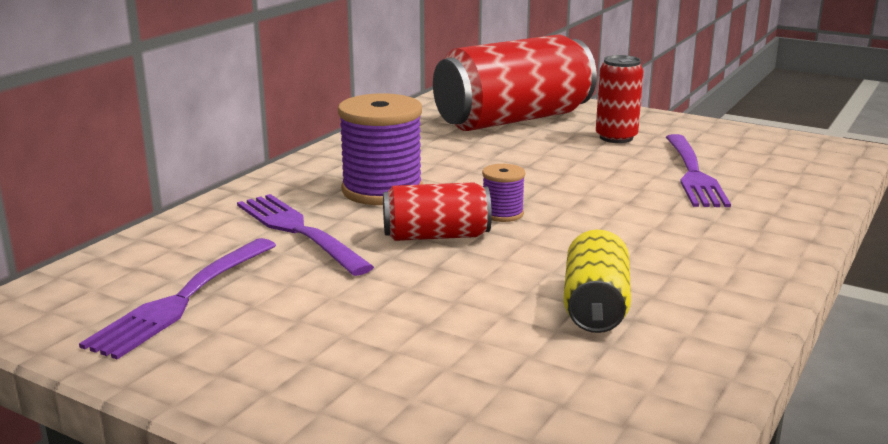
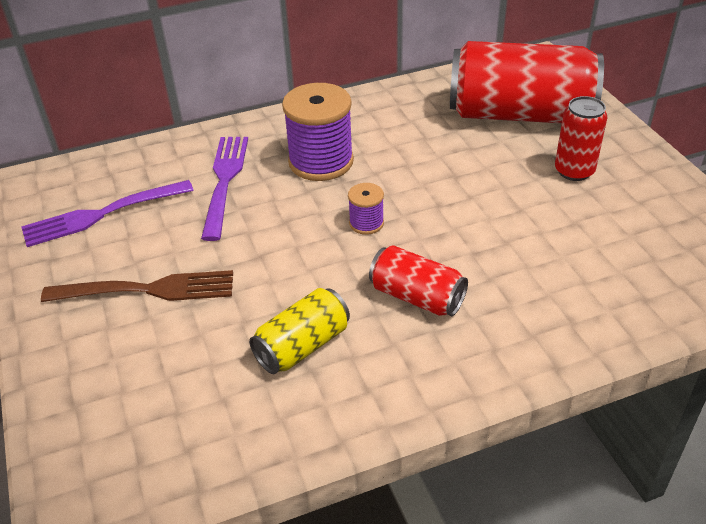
camera: 40 degrees right, 20 degrees up
red can [383,182,492,241] -> red can moved to [369,245,468,316]
purple fork [666,134,731,207] -> none
none -> brown fork [41,270,233,302]

